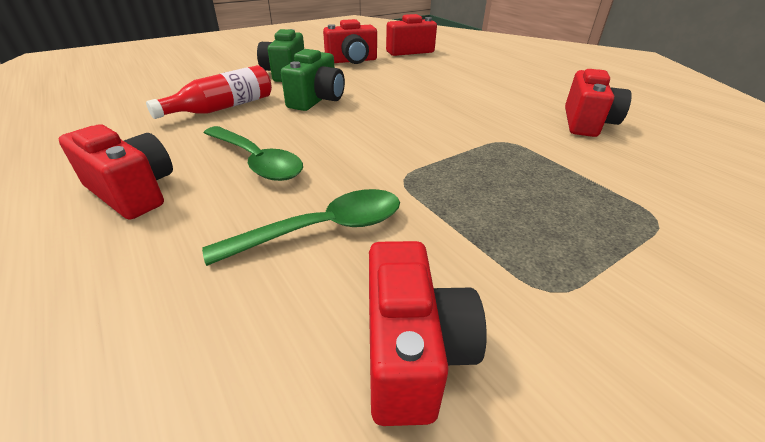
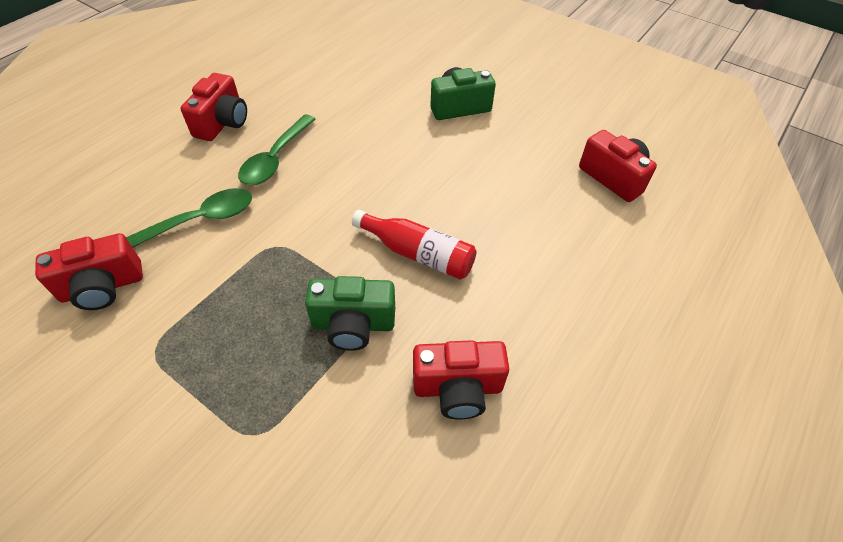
camera: 70 degrees right, 15 degrees up
red bottle [146,65,272,119] -> red bottle moved to [352,210,476,280]
green spoon [202,189,400,266] -> green spoon turned 75 degrees counterclockwise [126,188,252,247]
green camera [281,49,345,111] -> green camera moved to [305,276,395,351]
red camera [323,19,377,64] -> none

